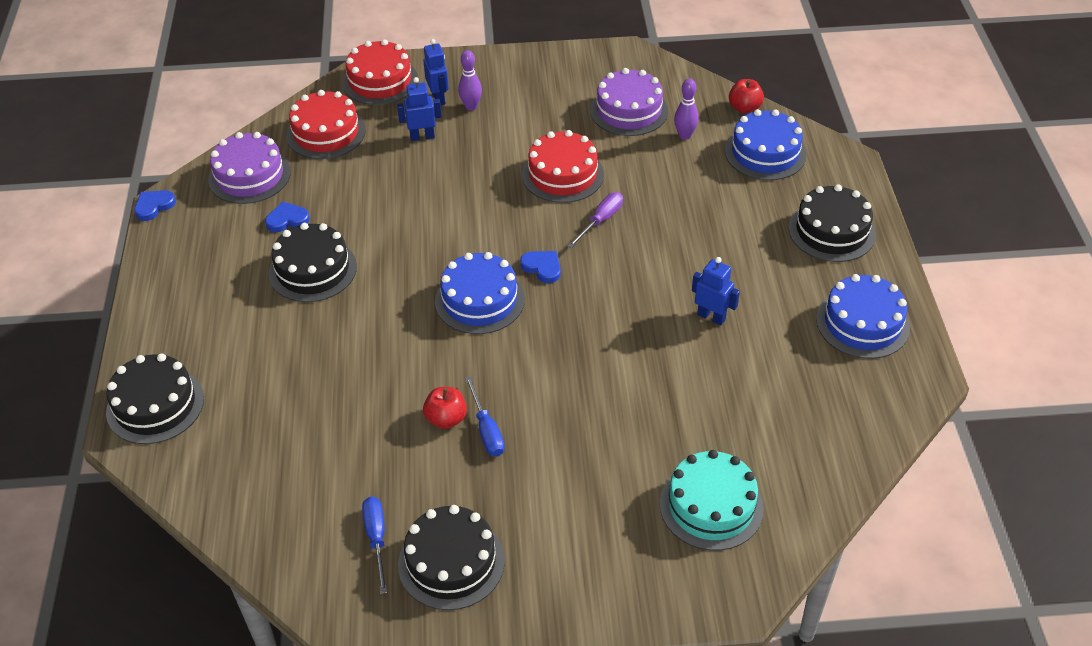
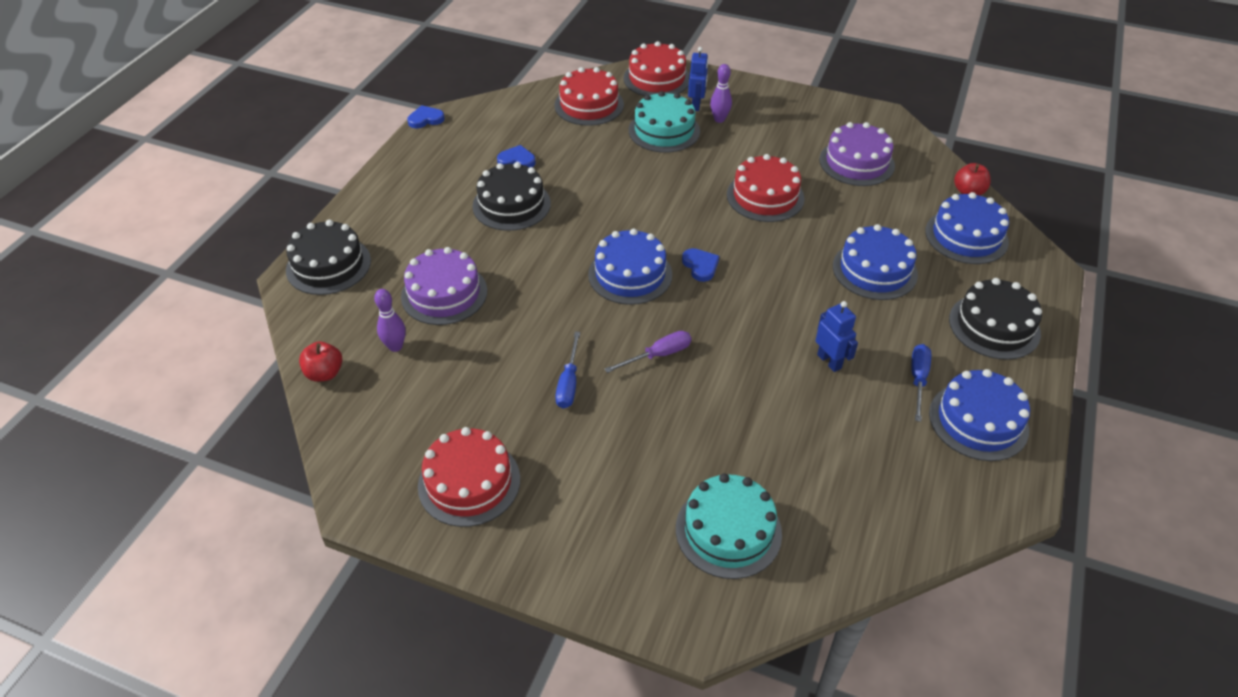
camera: 25 degrees right, 0 degrees up
purple cake [208,132,291,204] -> purple cake moved to [401,247,487,325]
blue screwdriver [362,497,387,594] -> blue screwdriver moved to [911,344,931,422]
blue robot [397,77,442,141] -> turquoise cake [629,91,700,153]
black cake [398,505,505,610] -> red cake [418,427,520,527]
red apple [423,387,467,429] -> red apple moved to [299,341,342,382]
purple screwdriver [567,192,623,248] -> purple screwdriver moved to [605,331,691,373]
purple bowling pin [674,78,699,140] -> purple bowling pin moved to [374,289,406,352]
none -> blue cake [833,224,918,300]

